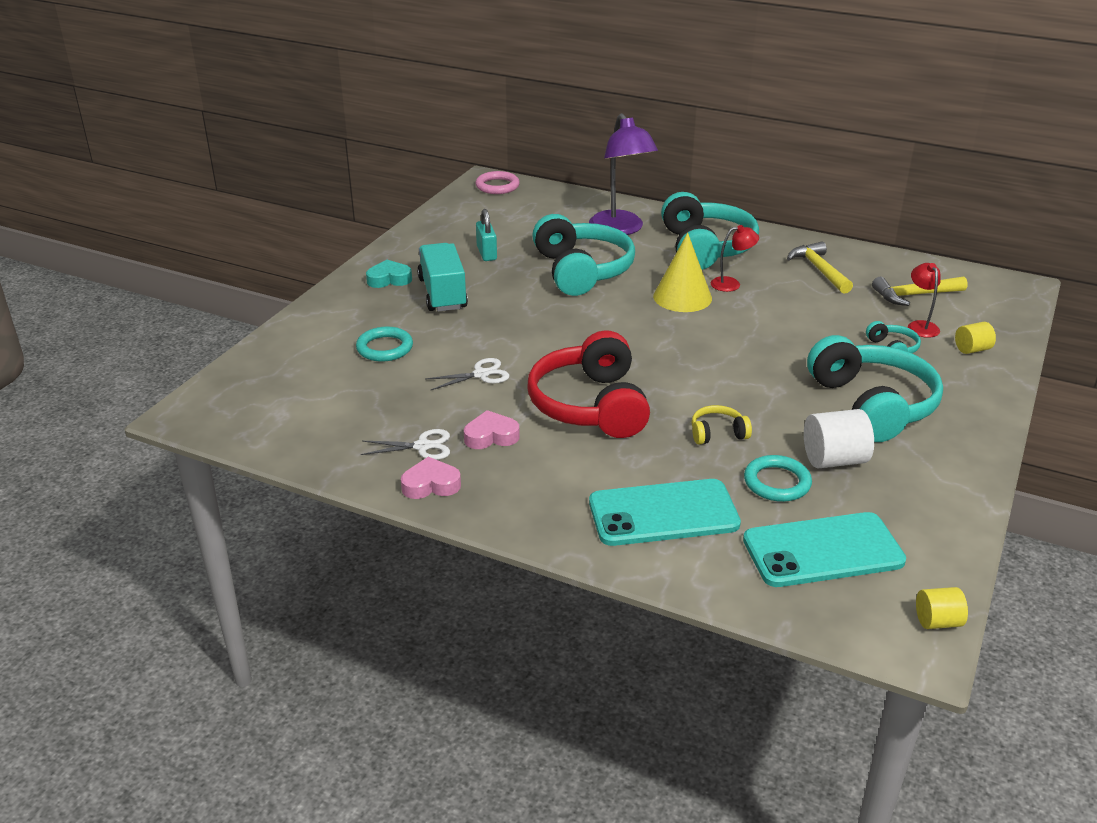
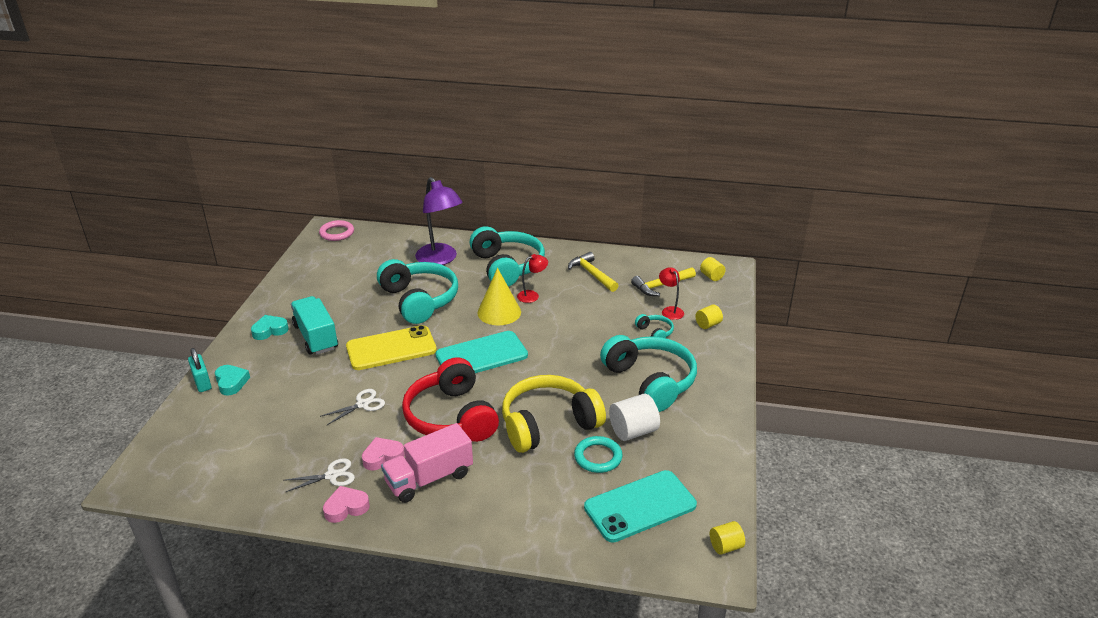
camera: 15 degrees left, 0 degrees up
turquoise ring [356,326,413,362] -> none
turquoise padlock [476,209,497,261] -> turquoise padlock moved to [188,348,212,392]
turquoise phone [589,479,741,546] -> turquoise phone moved to [435,331,528,373]
yellow headphones [692,405,752,445] -> yellow headphones [502,375,606,453], size x2.31
none -> turquoise heart [215,365,250,395]
none -> yellow phone [346,325,437,370]
none -> pink truck [381,423,473,503]
none -> yellow cylinder [700,257,726,281]

